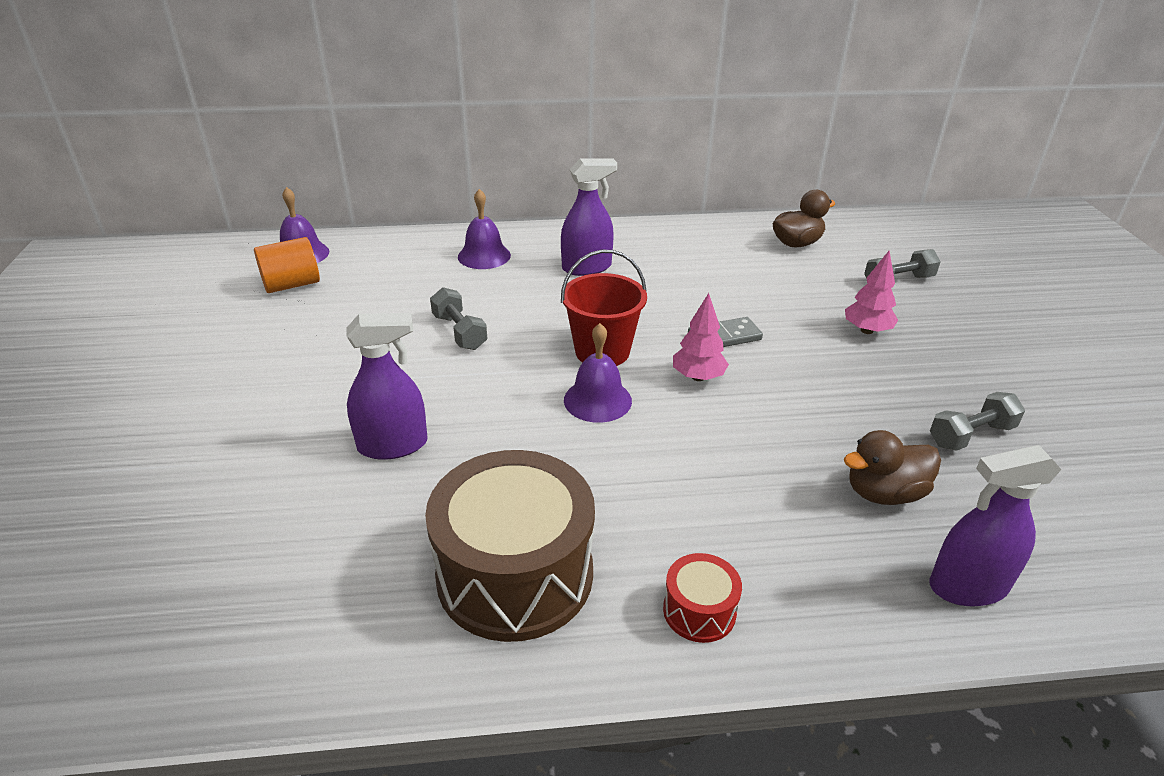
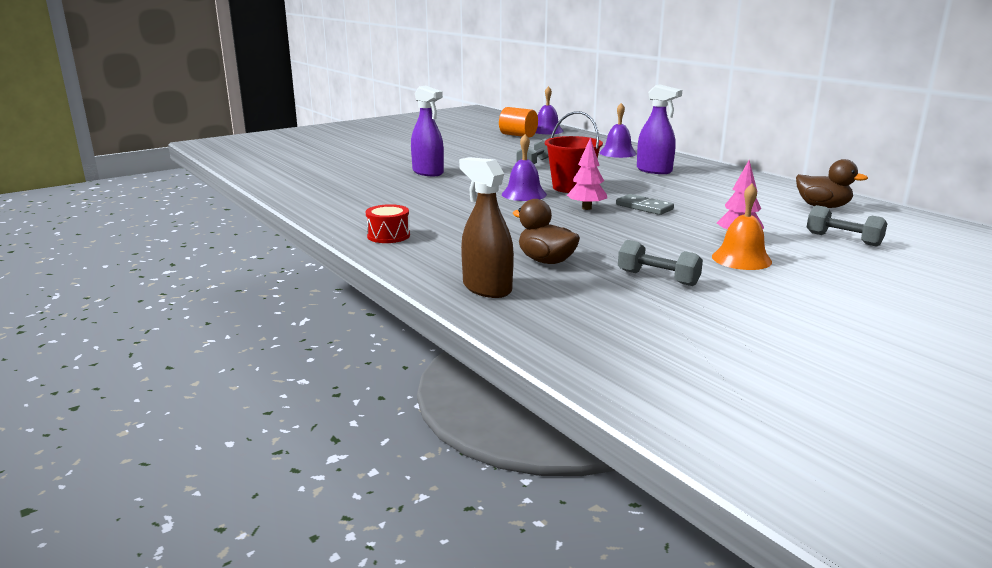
camera: 60 degrees right, 15 degrees down
brown drum [425,450,595,642] -> none
purple spray bottle [929,445,1061,606] -> brown spray bottle [459,157,514,298]
none -> orange bell [712,184,772,270]

